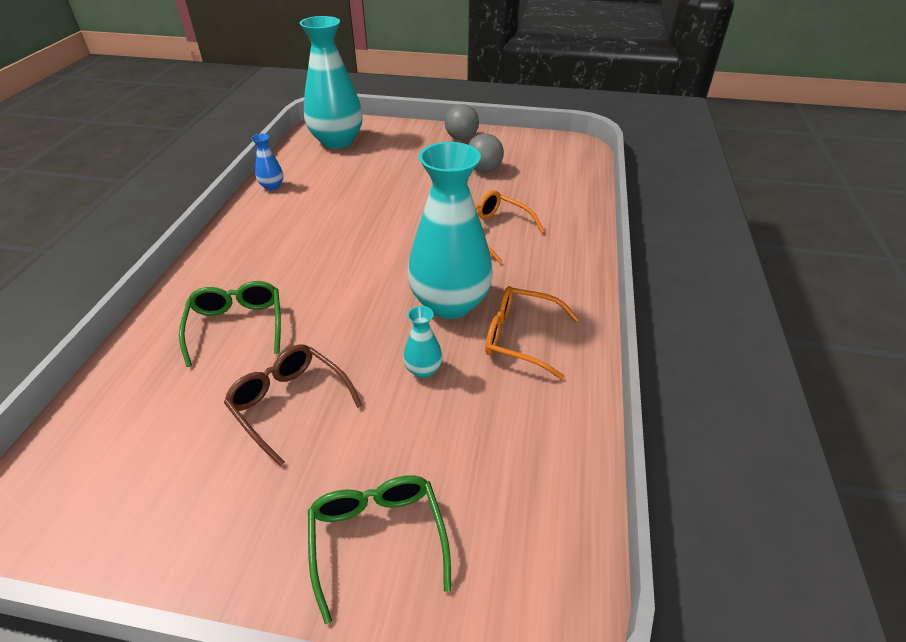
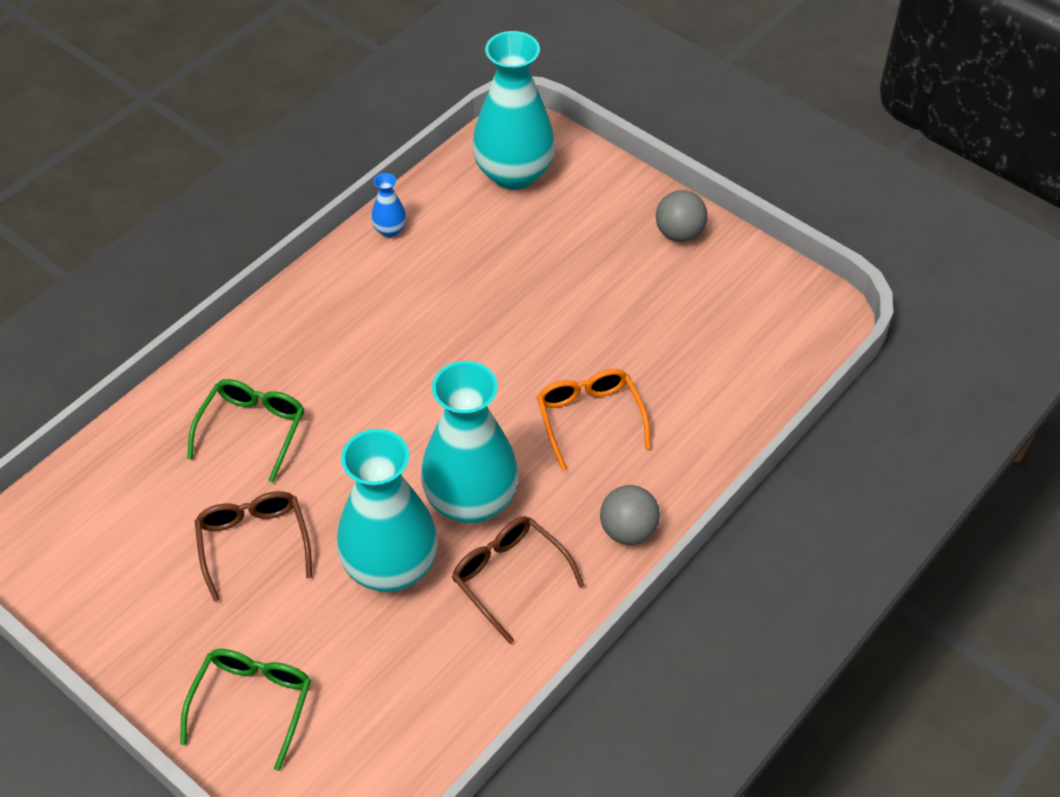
camera: 30 degrees right, 10 degrees up
turquoise vase [403,306,442,378] -> turquoise vase [337,429,438,592], size x2.39
grey ball [468,134,504,173] -> grey ball moved to [600,485,660,545]
orange glasses [485,286,579,380] -> brown glasses [452,516,584,644]

